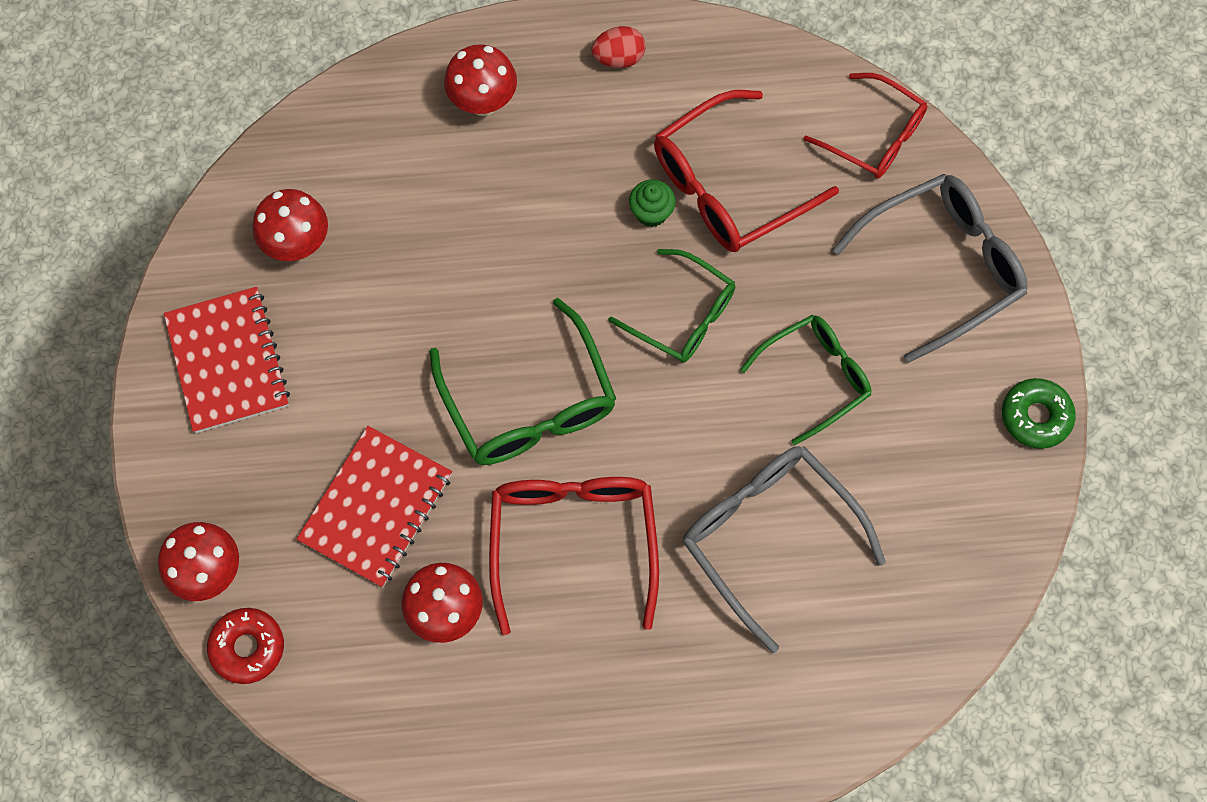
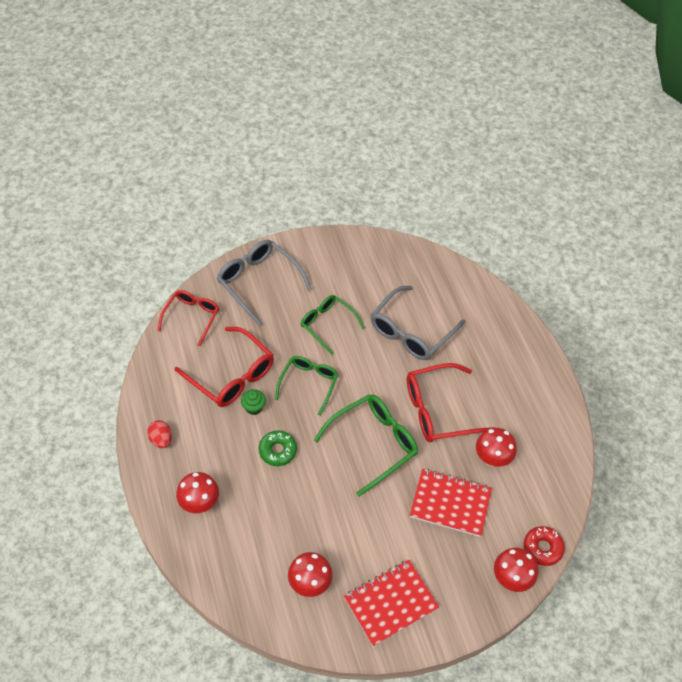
camera: 105 degrees left, 15 degrees down
green donut [1002,378,1076,449] -> green donut moved to [259,430,297,466]

